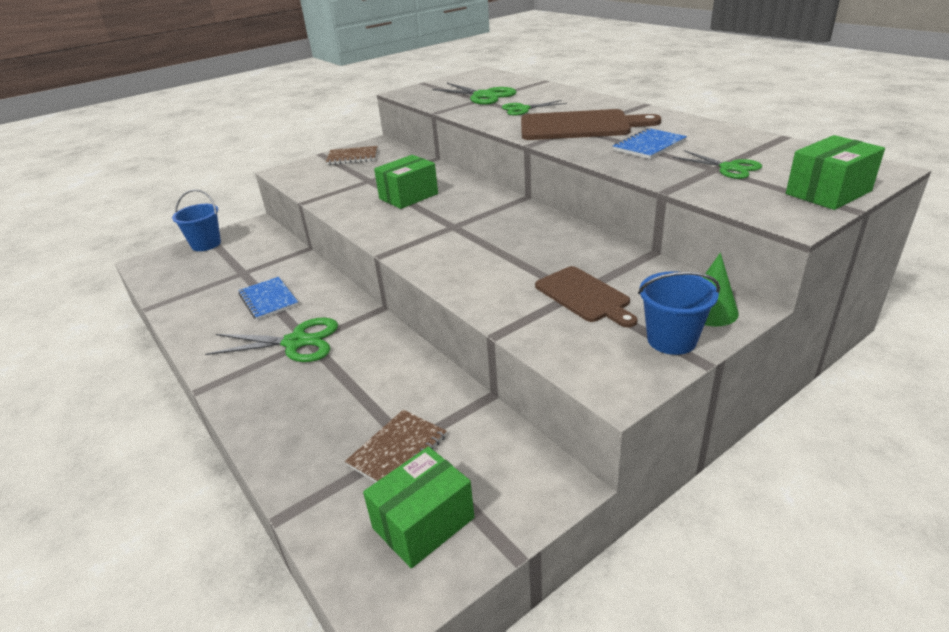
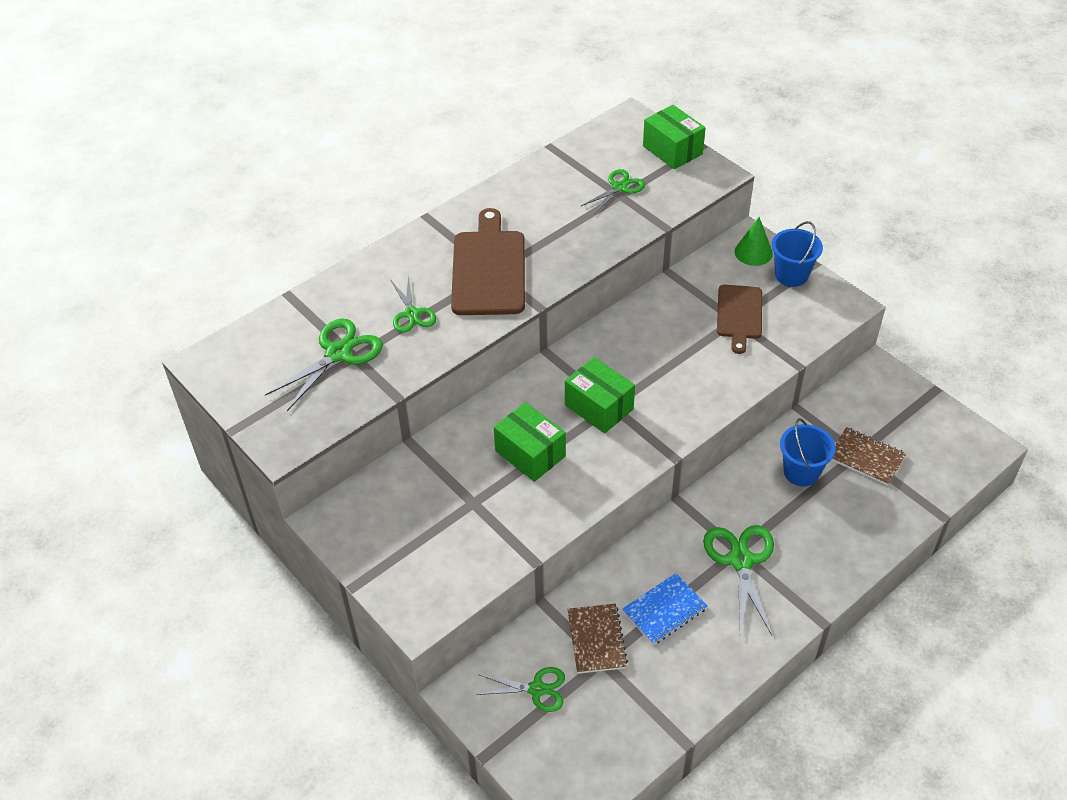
camera: 95 degrees left, 15 degrees up
blue bucket [172,189,221,251] -> blue bucket moved to [780,418,836,487]
brown notebook [326,146,378,165] -> brown notebook moved to [568,604,628,674]
green box [363,446,475,568] -> green box moved to [565,357,635,433]
brown cutting board [535,266,637,328] -> brown cutting board turned 135 degrees clockwise [717,285,762,354]
blue notebook [613,128,687,159] -> none
none -> green scissors [476,667,565,712]

